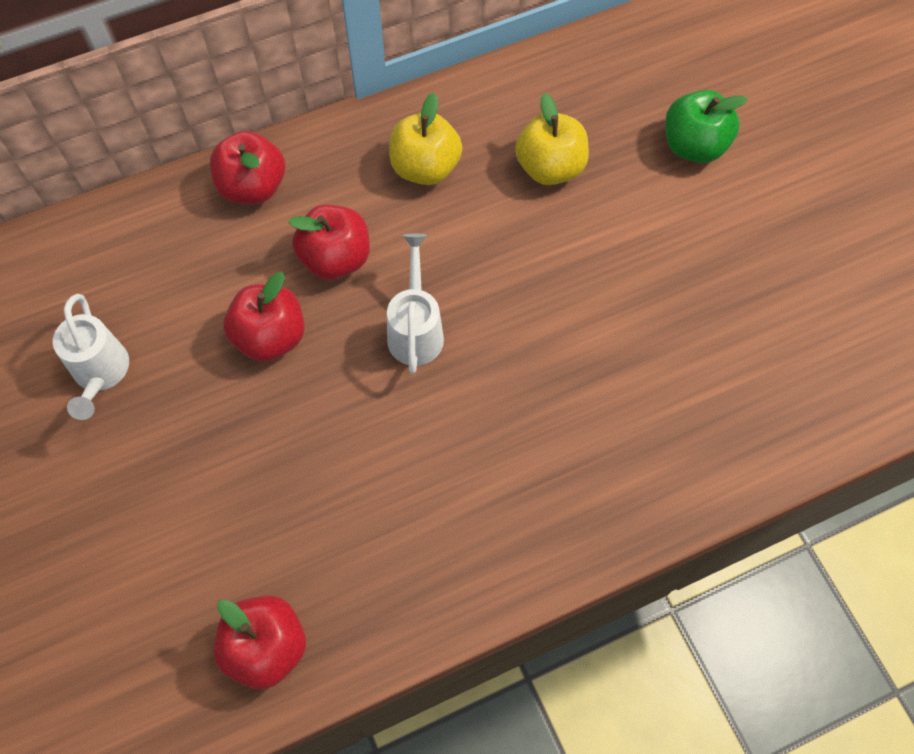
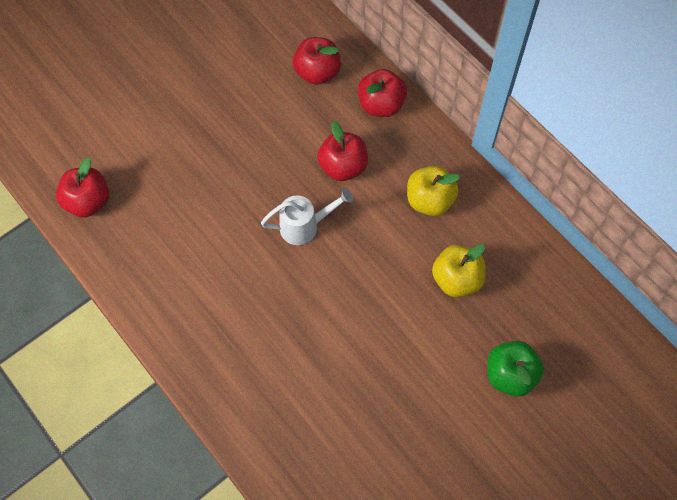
camera: 75 degrees right, 0 degrees up
white watering can [53,294,129,420] -> none
red apple [224,272,305,362] -> red apple moved to [293,37,341,85]

